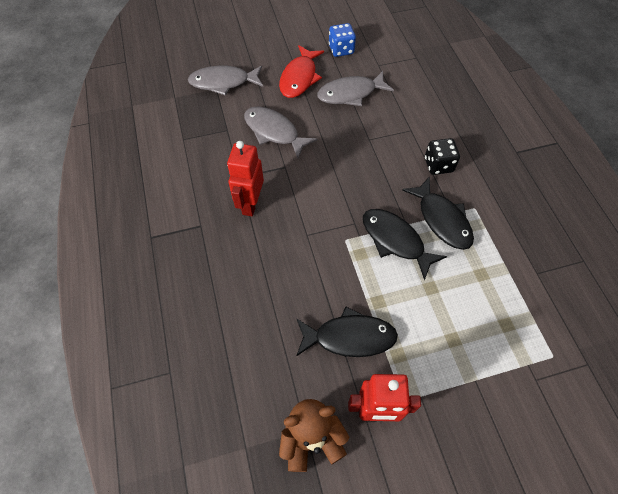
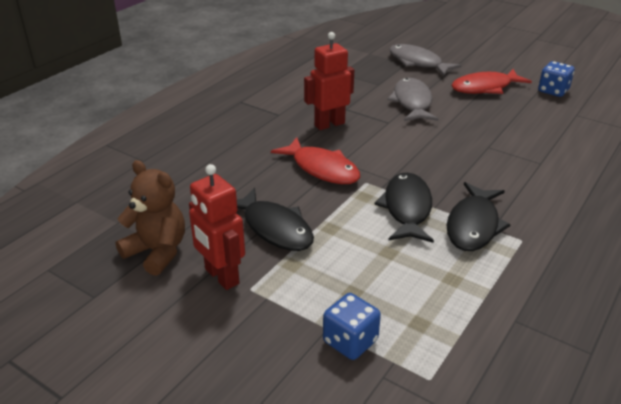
camera: 50 degrees right, 25 degrees down
grey fish [317,71,394,106] -> none
black dice [425,138,460,175] -> none
none -> red fish [271,137,360,184]
none -> blue dice [323,293,381,360]

